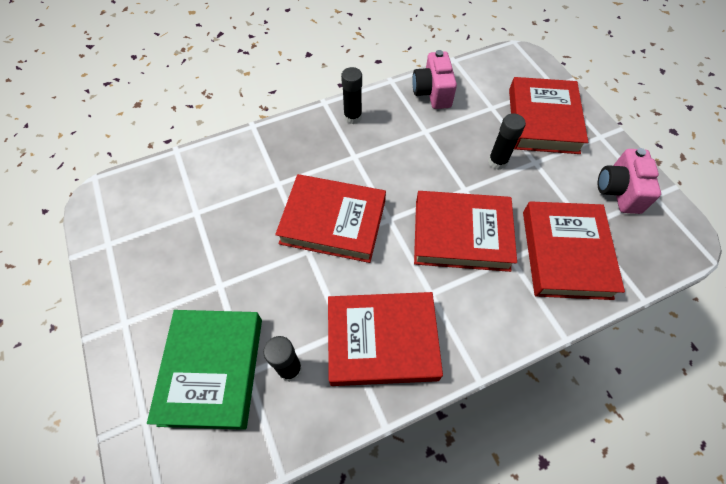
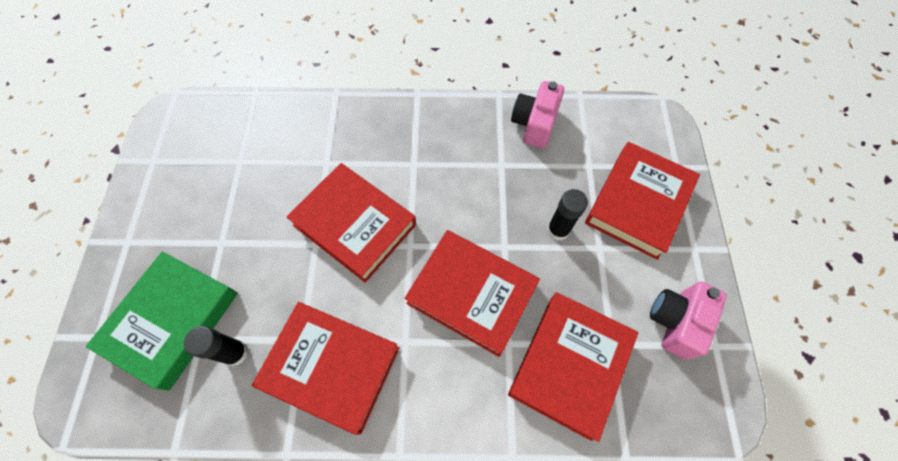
camera: 25 degrees right, 5 degrees up
black glue stick [341,67,362,124] -> none

